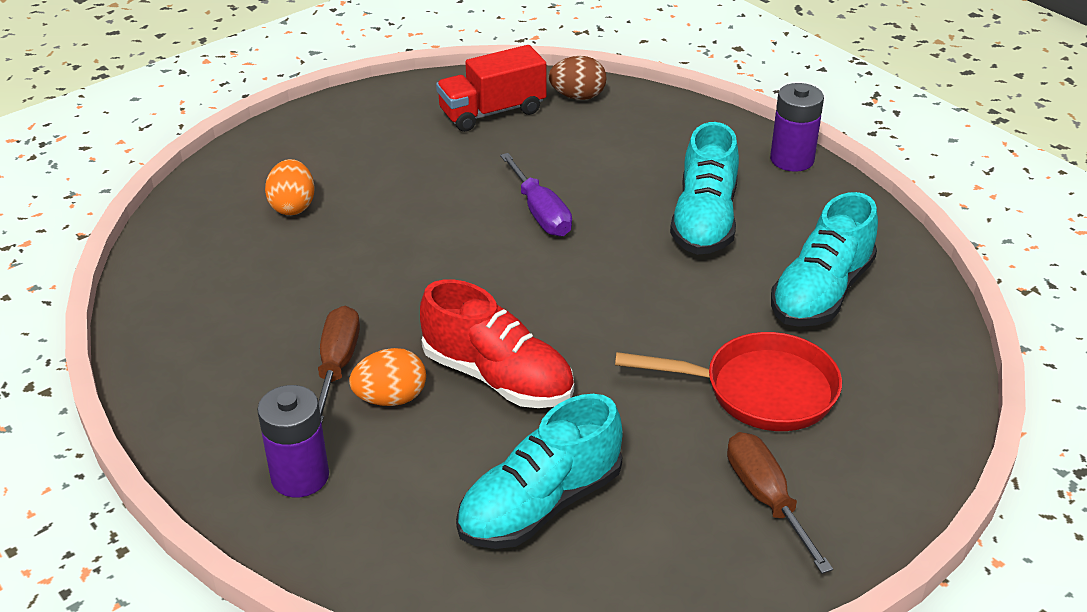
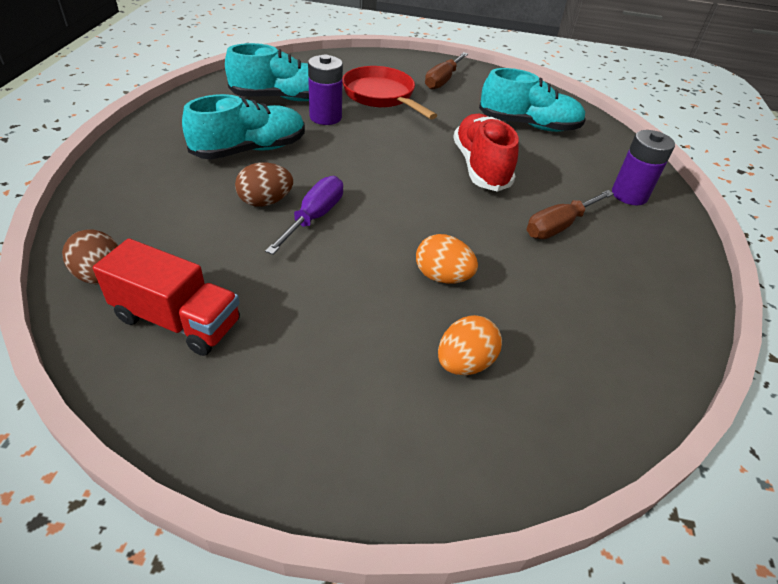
camera: 135 degrees left, 5 degrees up
orange egg [349,348,426,406] -> orange egg moved to [416,234,478,284]
purple battery [770,83,824,172] -> purple battery moved to [308,55,343,125]
none -> brown egg [235,163,293,207]

